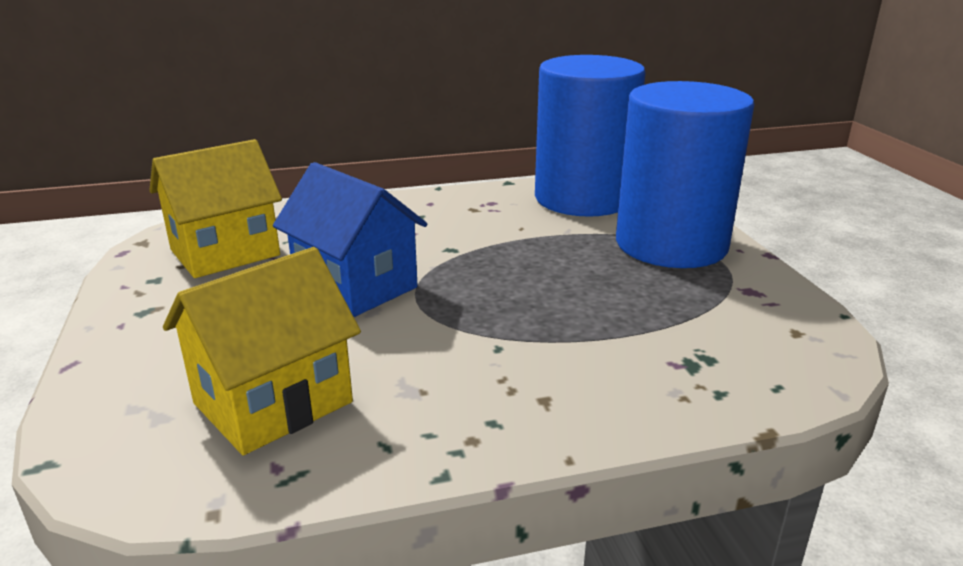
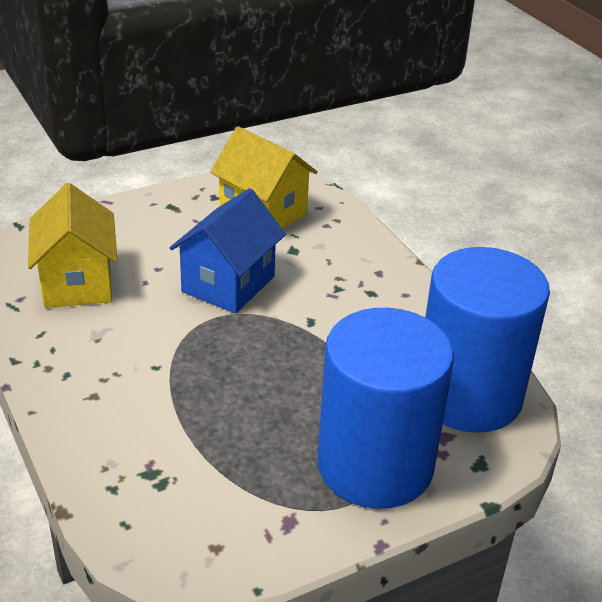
camera: 75 degrees right, 10 degrees up
yellow house [163,247,361,455] -> yellow house turned 45 degrees clockwise [28,183,117,308]

